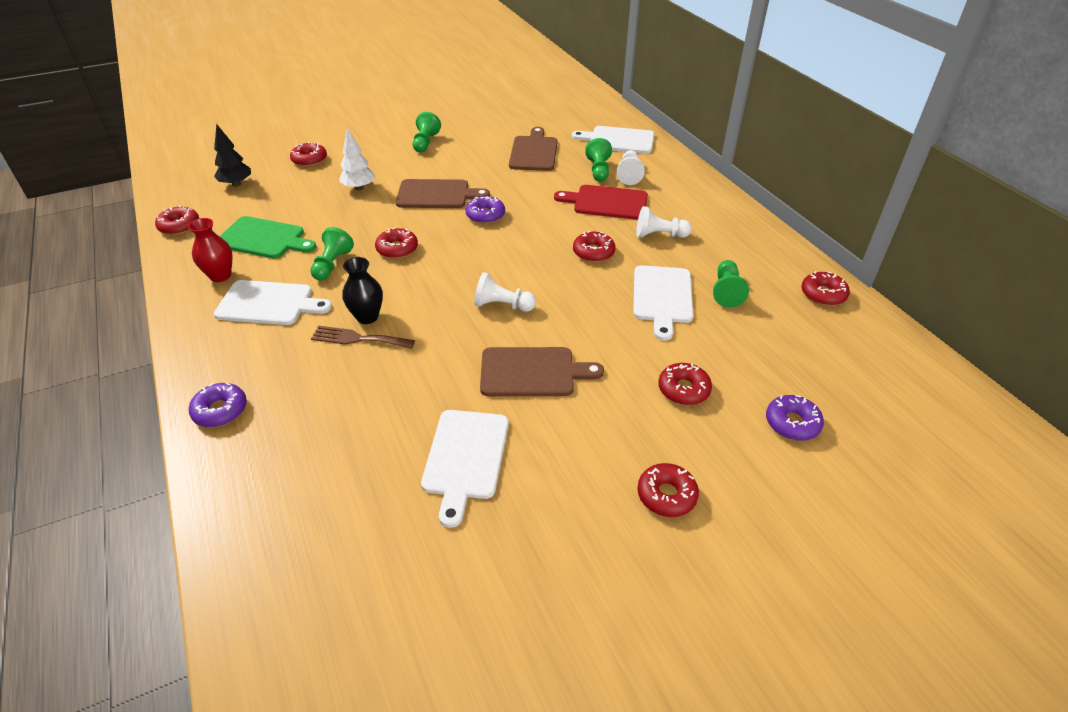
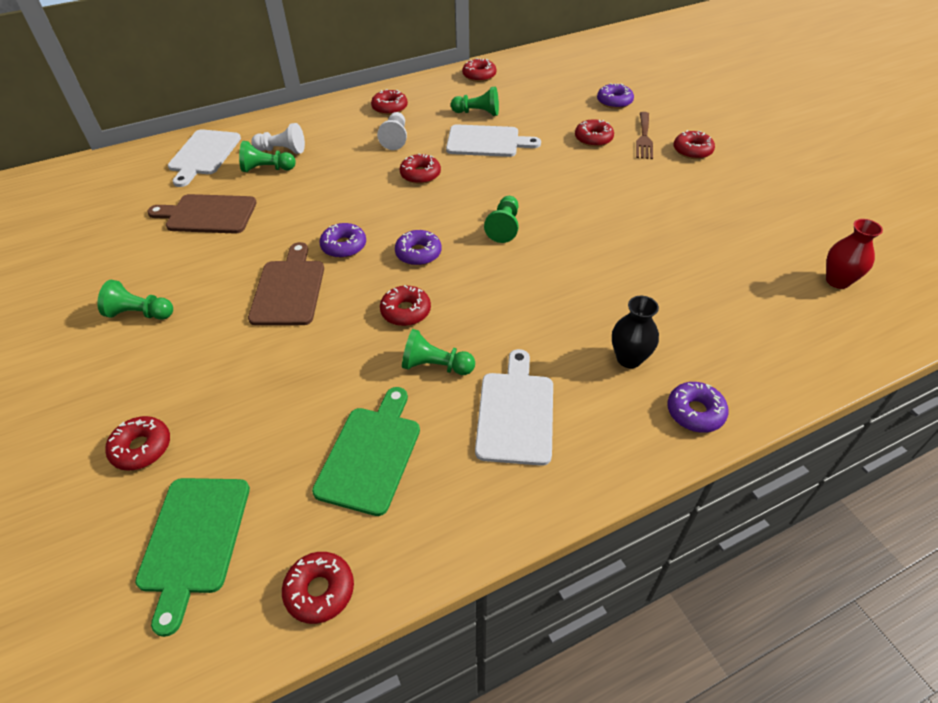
camera: 90 degrees left, 5 degrees up
red vase [188,218,233,282] -> red vase moved to [826,219,883,289]
black tree [214,124,251,187] -> green cutting board [135,478,250,637]
brown fork [311,326,415,349] -> brown fork moved to [636,112,653,159]
white tree [339,128,375,190] -> none
black vase [342,257,383,324] -> black vase moved to [612,296,659,368]
white cutting board [421,410,509,528] -> none
white pawn [474,272,536,312] -> green pawn [484,196,519,243]
brown cutting board [480,347,604,396] -> none
red cutting board [554,185,648,220] -> none
none -> red donut [371,89,408,115]
none -> purple donut [395,230,442,266]

